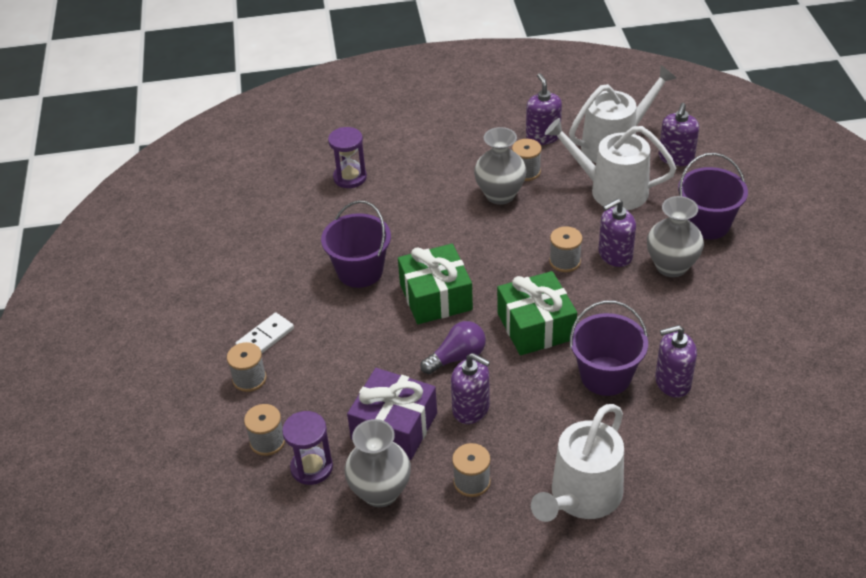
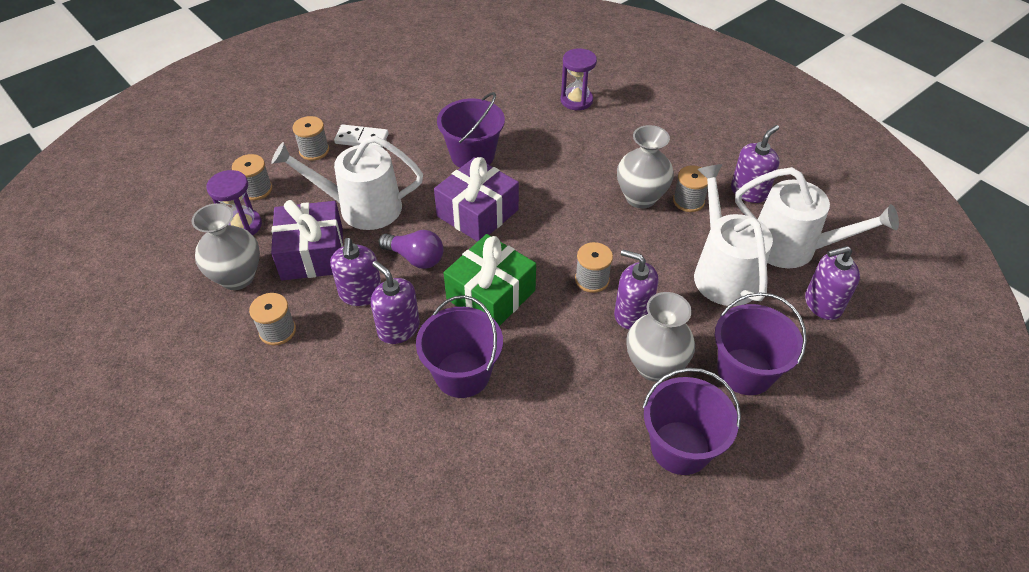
camera: 55 degrees right, 5 degrees up
green gift [398,244,473,324] -> purple gift [434,157,519,242]
white watering can [531,404,624,522] -> white watering can moved to [271,136,423,230]
purple soap dispenser [655,325,697,398] -> purple soap dispenser moved to [371,261,420,344]
none -> purple bucket [643,368,741,475]

